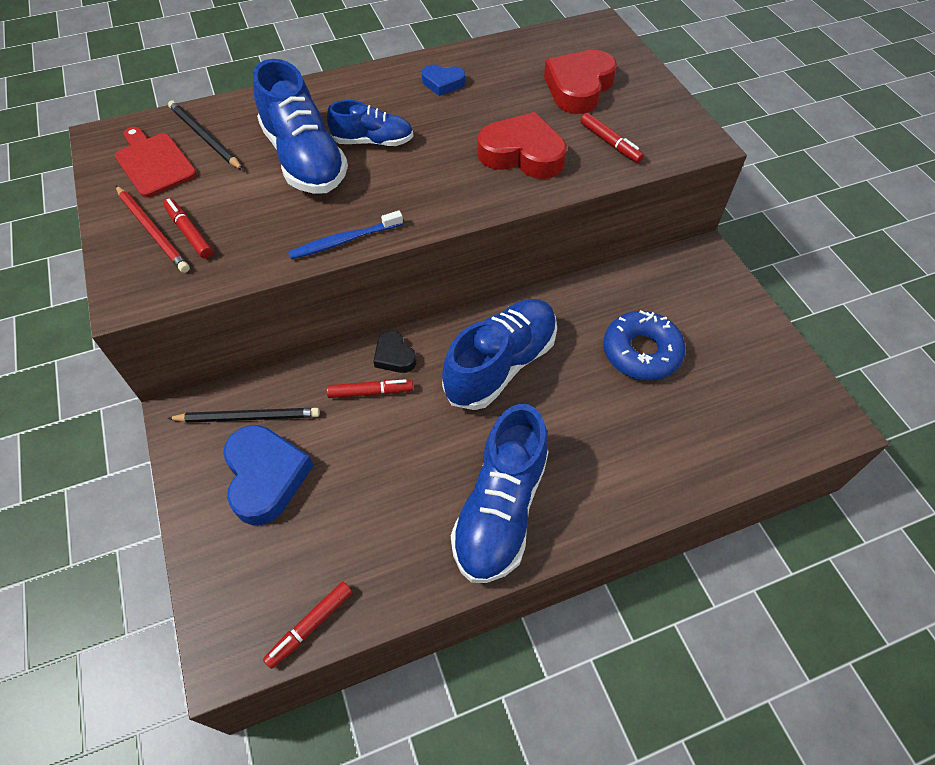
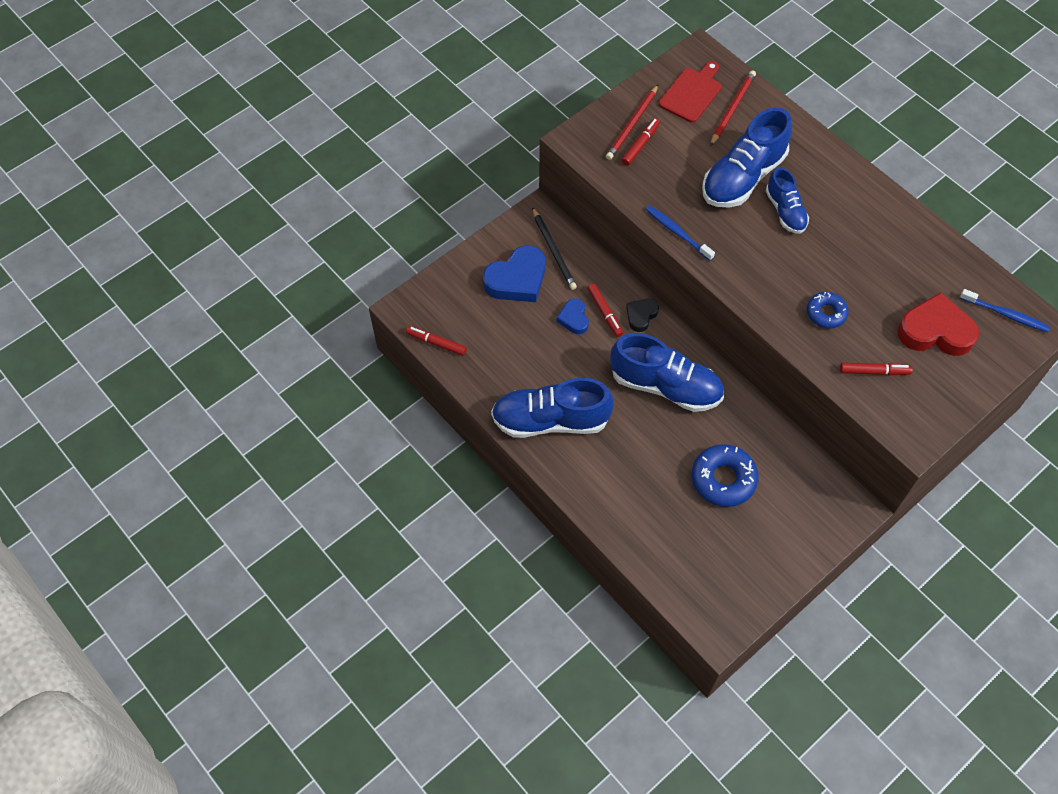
camera: 70 degrees right, 5 degrees up
black pencil [168,100,243,170] -> red pencil [710,70,756,146]
blue heart [422,64,465,96] -> blue heart moved to [557,298,589,334]
red heart [477,112,567,179] -> blue donut [807,292,848,329]
red marker [580,113,644,163] -> red marker turned 120 degrees counterclockwise [840,363,913,375]
none -> blue toothbrush [960,289,1050,332]

